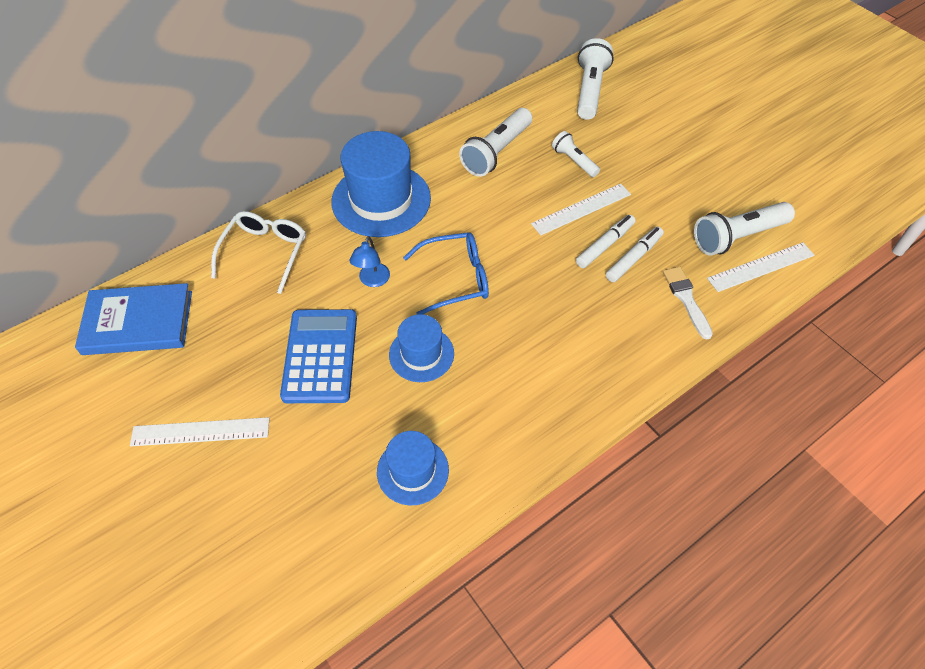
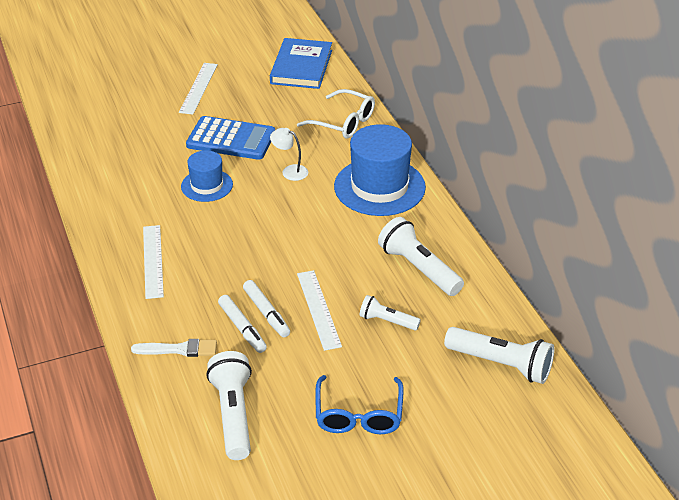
camera: 105 degrees right, 15 degrees down
blue lamp [350,236,390,287] -> white lamp [270,128,308,181]
blue hat [377,431,449,505] -> none
blue glasses [403,232,489,314] -> blue glasses moved to [315,375,403,434]
white flashlight [552,131,600,177] -> white flashlight turned 135 degrees counterclockwise [359,295,421,330]
white ruler [707,242,815,292] -> white ruler moved to [143,225,164,299]

